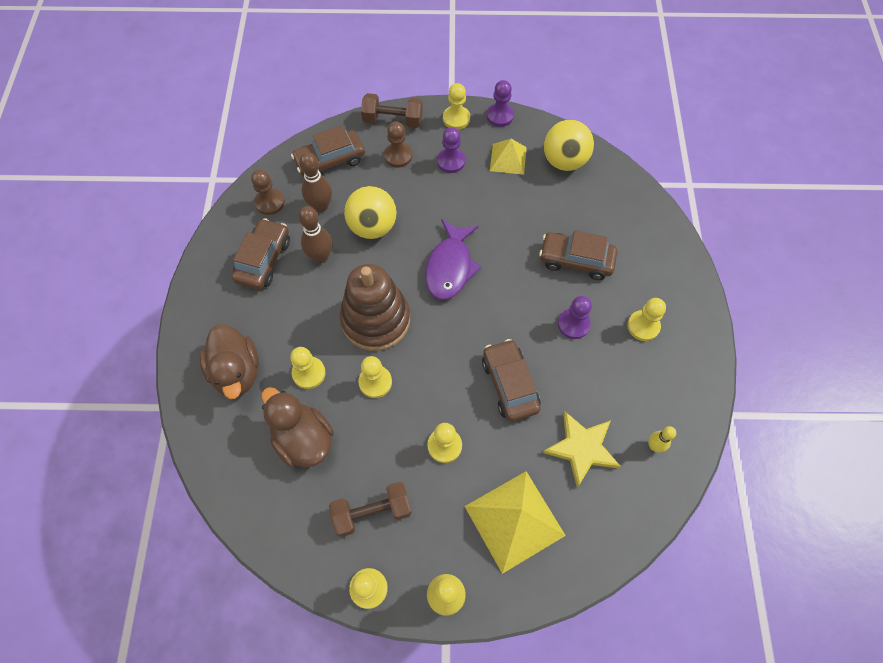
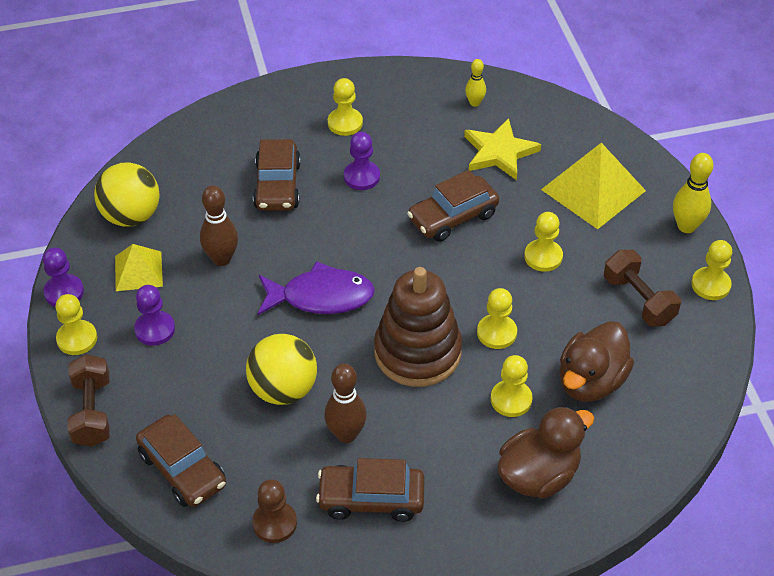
camera: 105 degrees left, 15 degrees down
brown bowling pin [299,152,332,212] -> brown bowling pin moved to [200,185,238,266]
brown pawn [384,121,412,168] -> none

